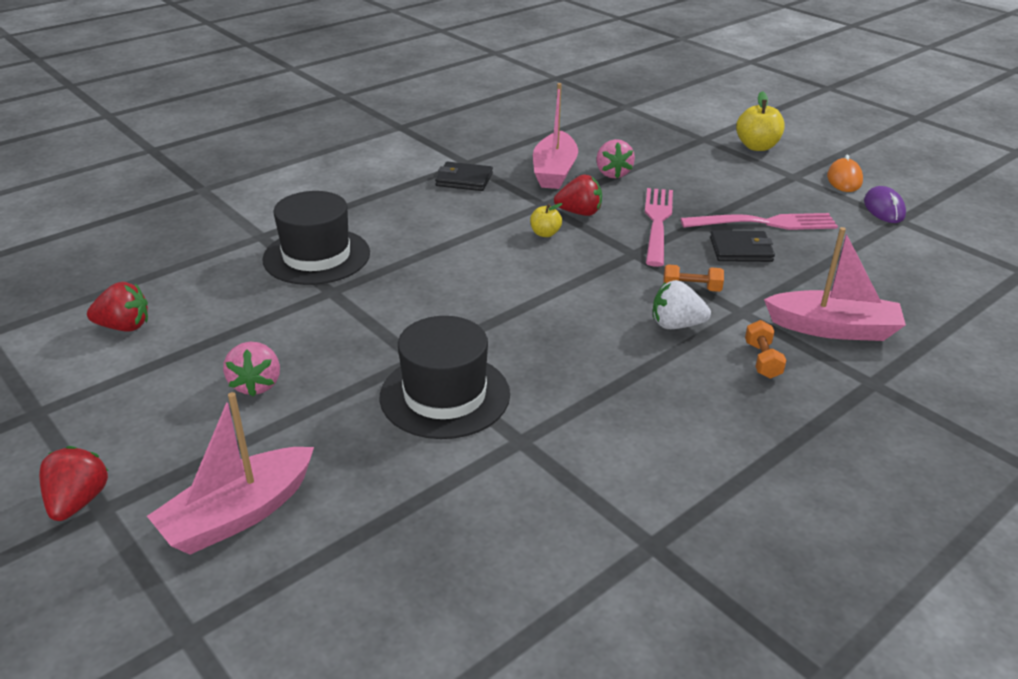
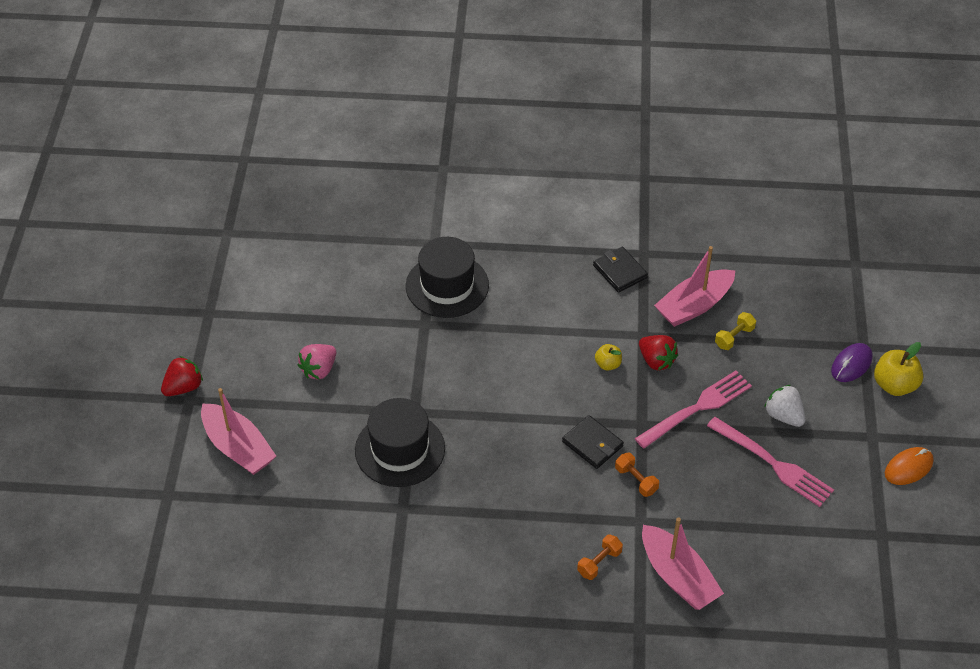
camera: 45 degrees right, 15 degrees up
red strawberry [87,282,148,332] -> none
pink boat [147,392,314,555] -> pink boat turned 135 degrees counterclockwise [201,388,276,475]
pink strawberry [596,139,635,178] -> yellow dumbbell [715,312,756,350]
white strawberry [653,280,711,329] -> white strawberry moved to [764,385,805,427]
black wallet [710,230,775,262] -> black wallet moved to [562,415,624,469]
purple mouse [864,186,906,223] -> purple mouse moved to [831,343,873,382]

